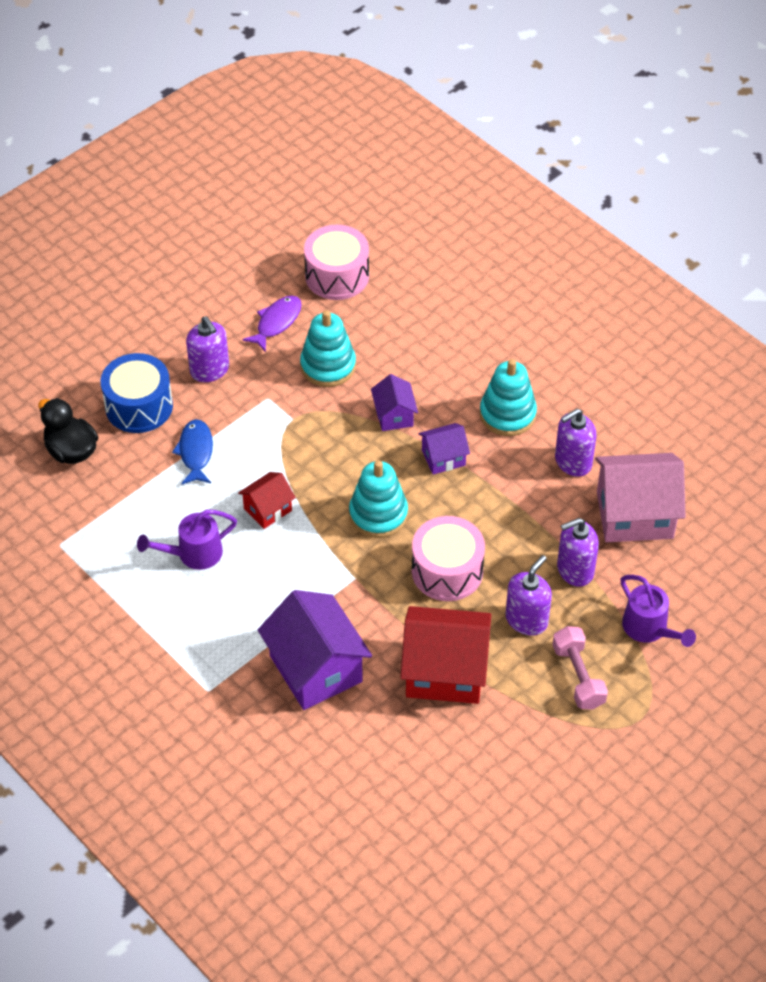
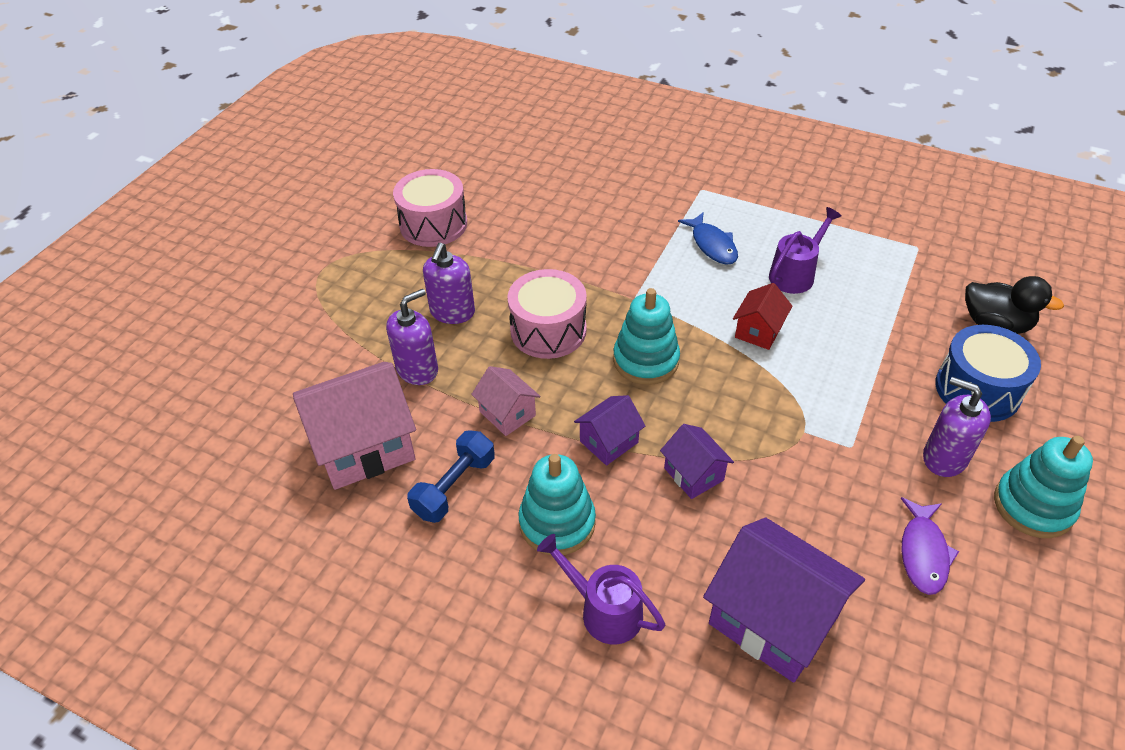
camera: 160 degrees right, 5 degrees down
blue fish [172,419,213,485] -> blue fish moved to [678,212,738,265]
purple house [258,590,372,710] -> purple house moved to [703,517,865,683]
turquoise stacking toy [300,310,356,387] -> turquoise stacking toy moved to [994,436,1093,538]
pink drum [304,225,369,300] -> pink drum moved to [393,169,467,247]
red house [400,606,491,704] -> none
pink dumbbell [552,626,608,710] -> none
purple soap dispenser [555,409,596,477] -> blue dumbbell [407,430,495,523]
purple watering can [620,575,696,647] -> purple watering can moved to [537,534,665,645]
none -> pink house [471,366,540,436]

